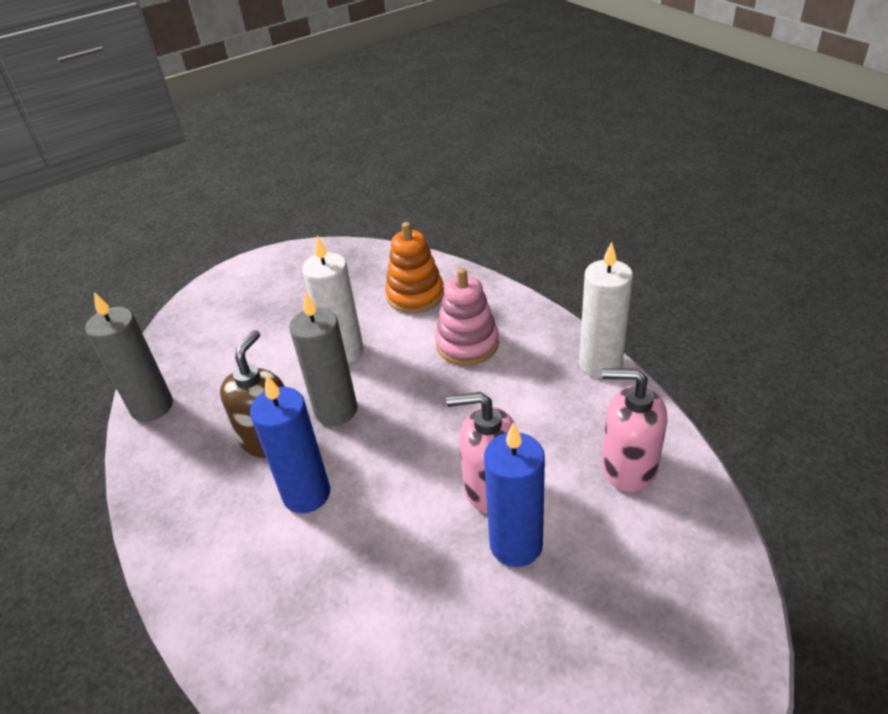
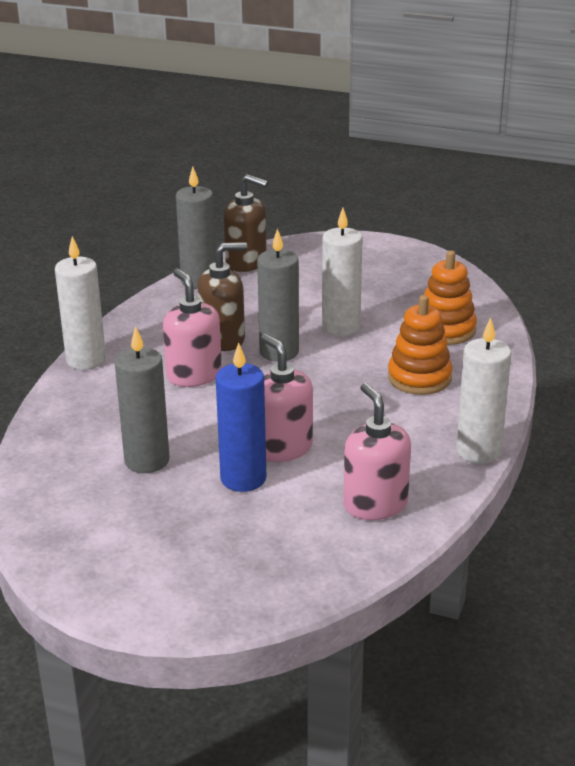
camera: 50 degrees right, 10 degrees down
blue candle [250,375,330,513] -> pink soap dispenser [163,269,222,387]
pink stacking toy [435,268,499,365] -> orange stacking toy [388,295,452,395]
none -> white candle [55,236,106,370]
none -> grey candle [115,326,170,473]
none -> brown soap dispenser [224,174,268,272]

